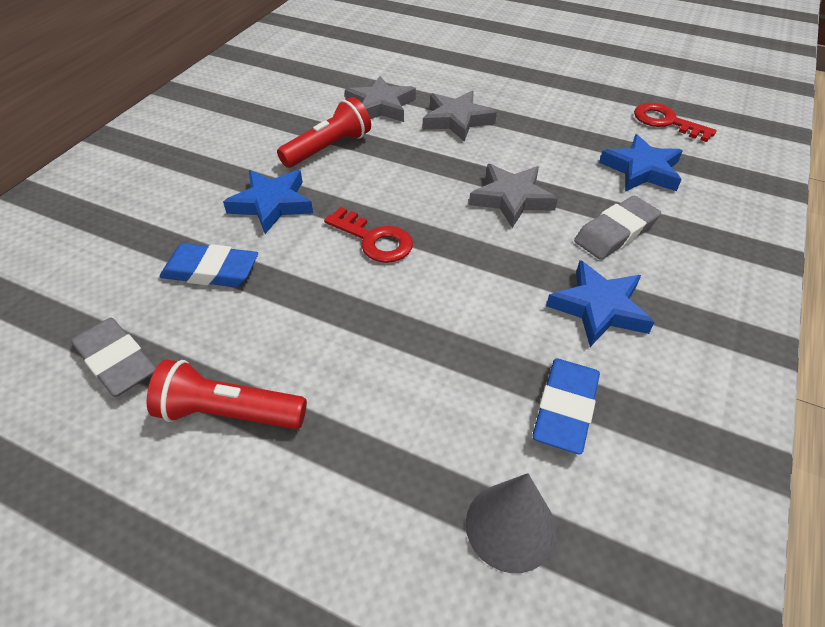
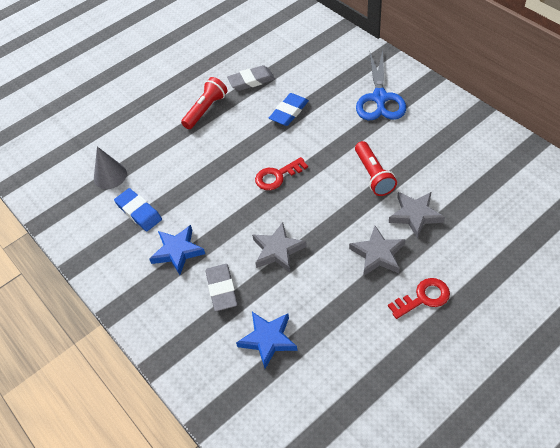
camera: 120 degrees right, 5 degrees up
blue star [223,170,313,234] -> none
red key [634,103,717,142] -> red key moved to [388,278,450,319]
none -> blue scissors [356,50,406,120]

